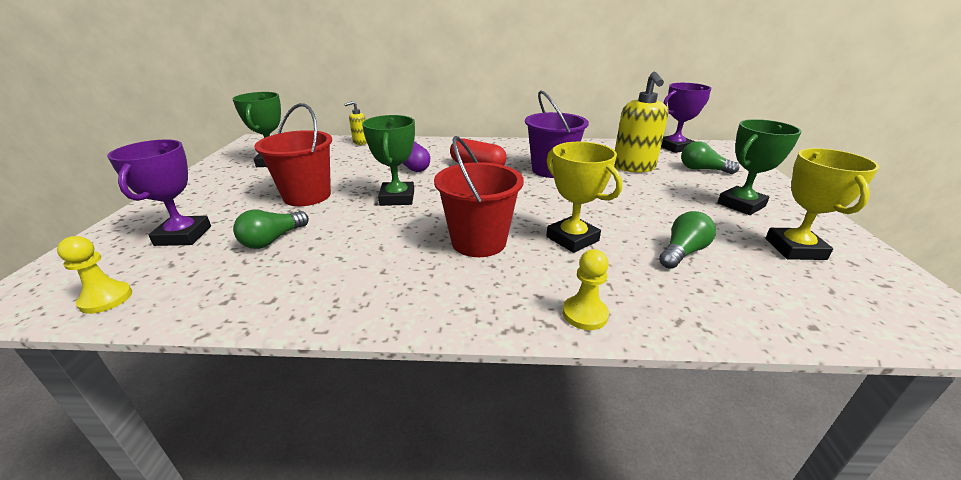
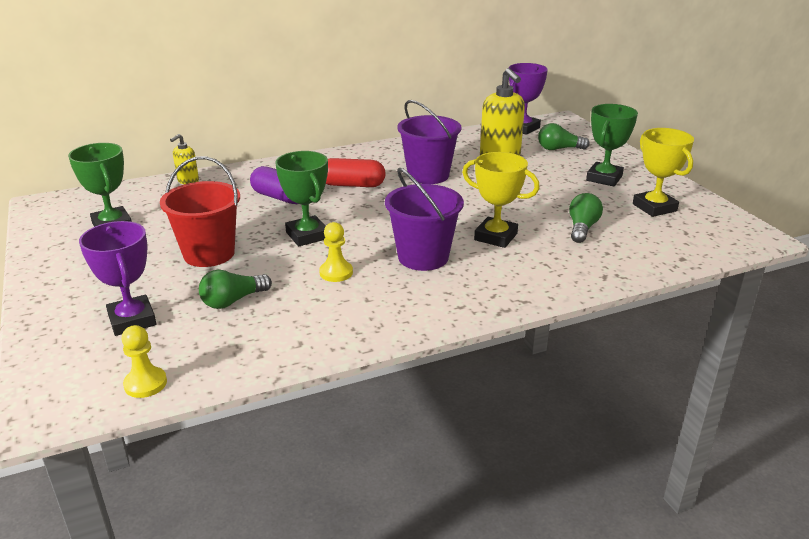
camera: 25 degrees left, 0 degrees up
green light bulb [233,209,309,249] -> green light bulb turned 45 degrees clockwise [199,270,272,309]
red bucket [434,136,524,257] -> purple bucket [385,168,464,271]
yellow pawn [563,249,609,330] -> yellow pawn moved to [319,222,353,282]

